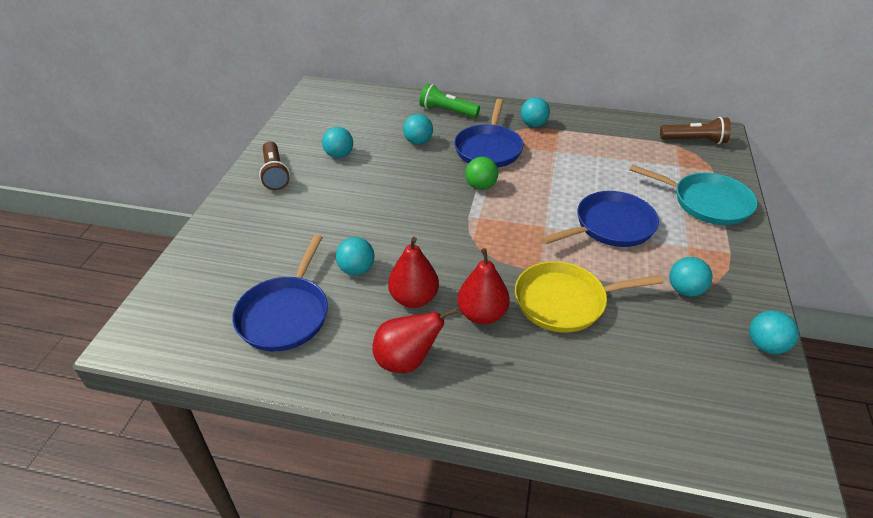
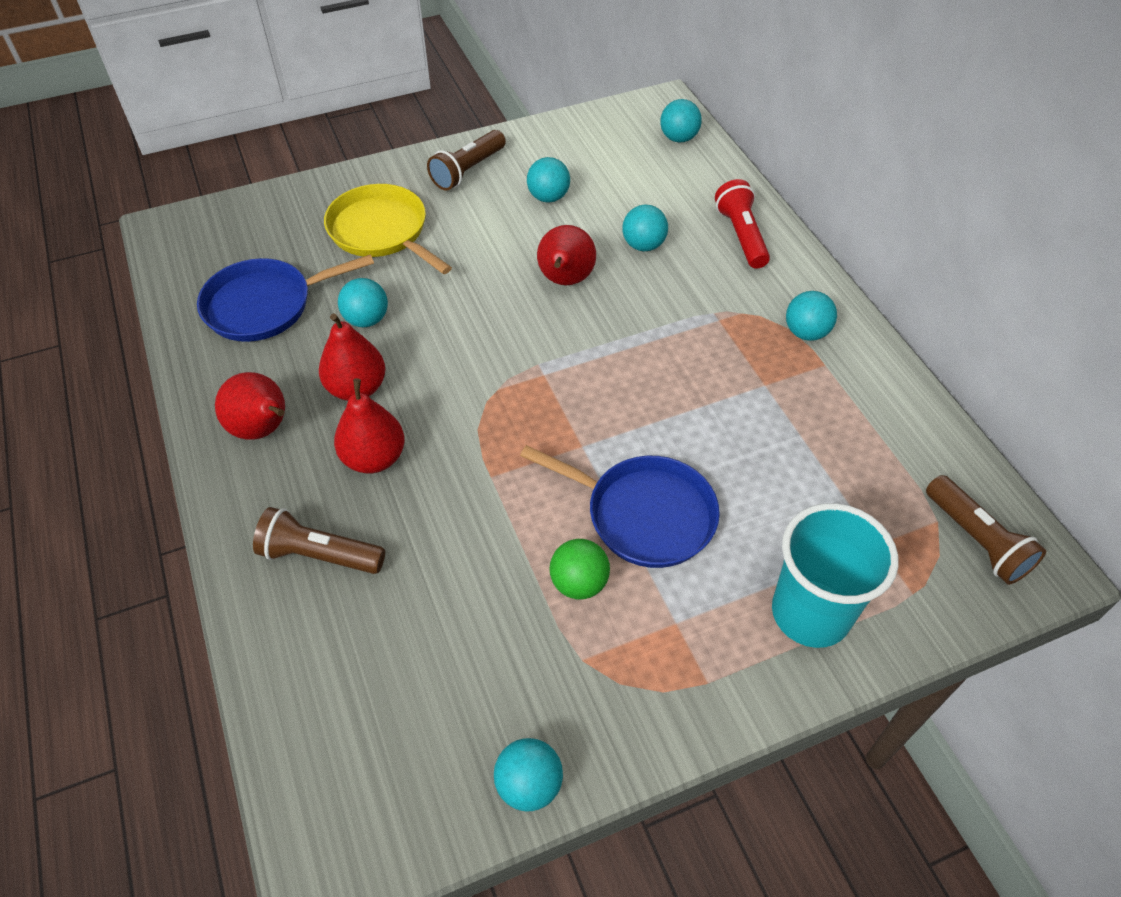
camera: 55 degrees right, 10 degrees up
green flashlight [420,83,480,118] -> red flashlight [715,179,770,269]
blue pan [454,99,523,168] -> none
green ball [465,157,498,190] -> green ball moved to [549,539,610,599]
yellow pan [515,261,663,333] -> yellow pan moved to [324,184,452,274]
turquoise pan [629,165,758,225] -> turquoise cup [772,503,898,648]
turquoise ball [670,257,713,297] -> turquoise ball moved to [660,99,702,143]
none -> brown flashlight [253,507,385,574]
none -> red pear [537,225,596,285]

